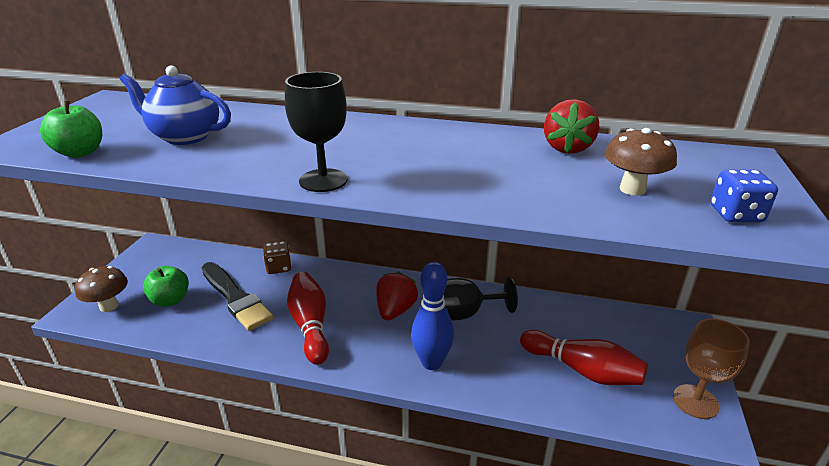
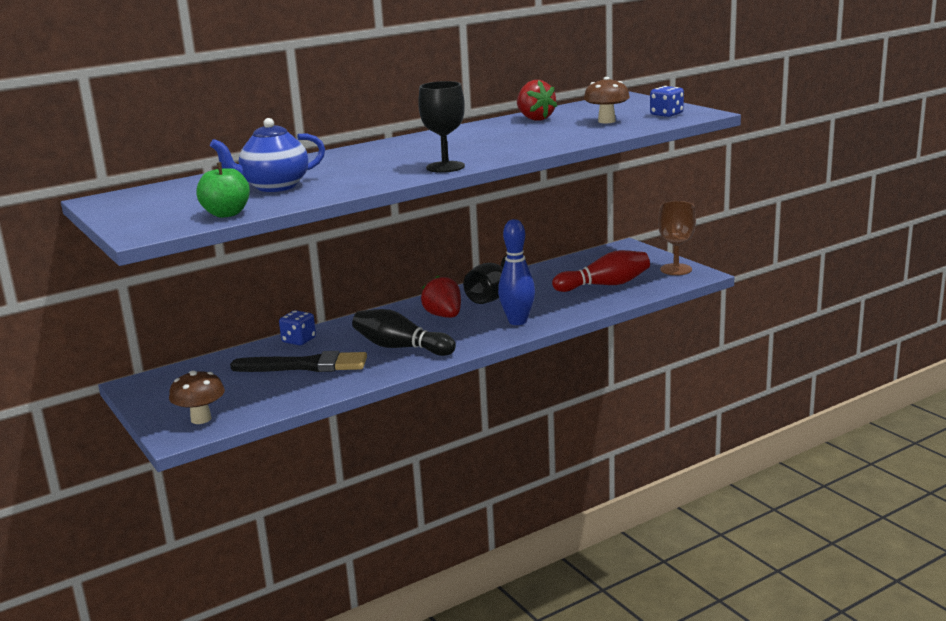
camera: 45 degrees left, 10 degrees down
green apple [143,266,189,307] -> none
brown dice [263,241,292,274] -> blue dice [279,310,316,345]
red bowling pin [287,272,329,365] -> black bowling pin [352,309,456,356]

